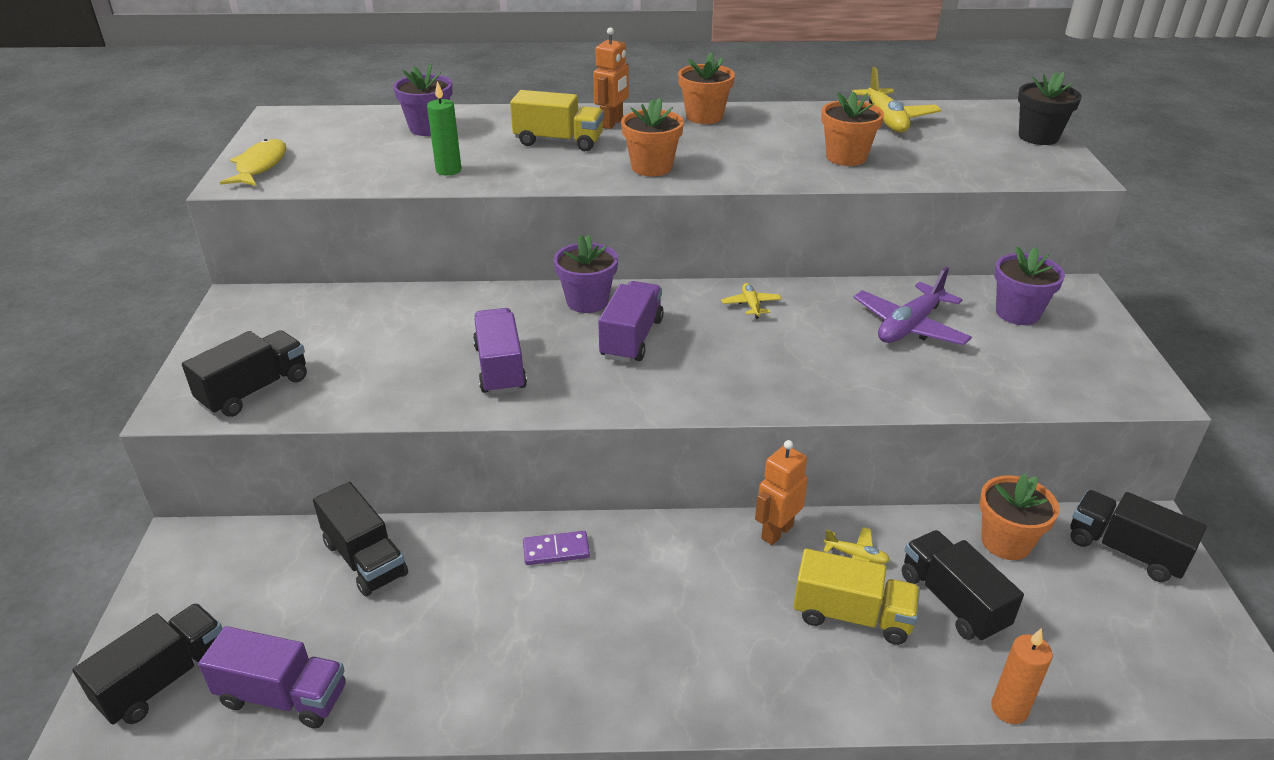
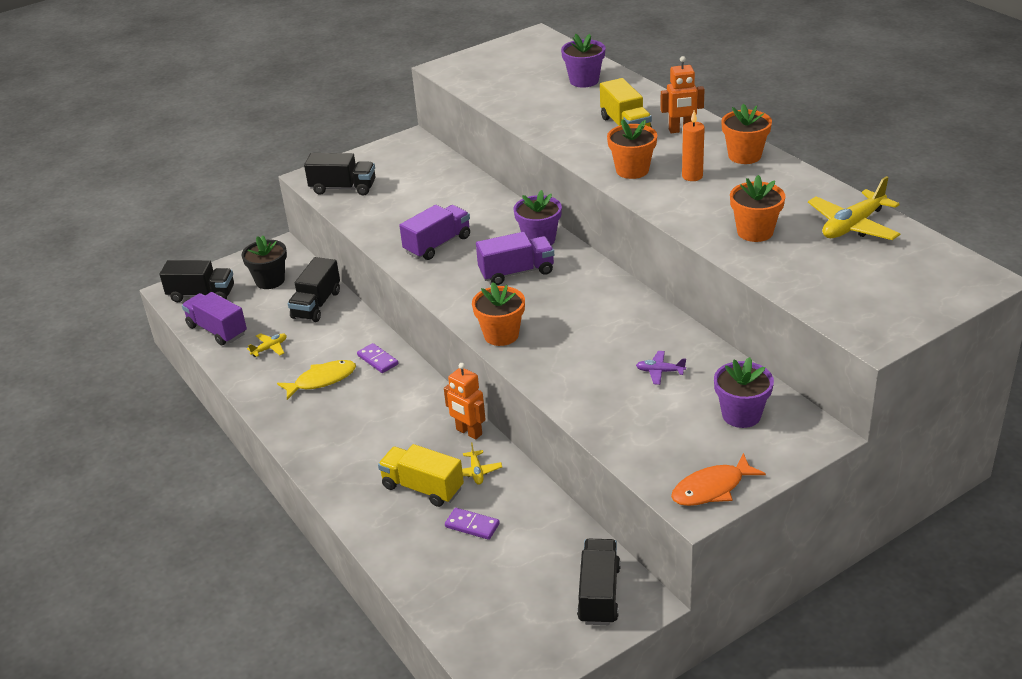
camera: 60 degrees right, 0 degrees up
purple truck [198,626,346,729] -> purple truck turned 150 degrees clockwise [182,292,247,346]
yellow fish [220,139,286,186] -> yellow fish moved to [277,360,356,400]
green candle [427,81,462,176] -> none
yellow plane [721,283,782,319] -> yellow plane moved to [247,333,287,357]
orange robot [755,440,808,545] -> orange robot turned 150 degrees counterclockwise [444,363,486,440]
yellow truck [793,548,920,645] -> yellow truck turned 135 degrees clockwise [378,444,464,507]
purple plane [853,267,972,345] -> purple plane [636,351,686,385], size x0.50
black truck [902,530,1024,642] -> purple domino [445,508,500,540]
orange flower pot [979,474,1059,560] -> orange flower pot moved to [472,282,525,346]
orange candle [991,628,1053,724] -> orange candle moved to [682,110,705,181]
black flower pot [1018,72,1082,145] -> black flower pot moved to [242,235,287,289]
none -> orange fish [671,453,766,506]

